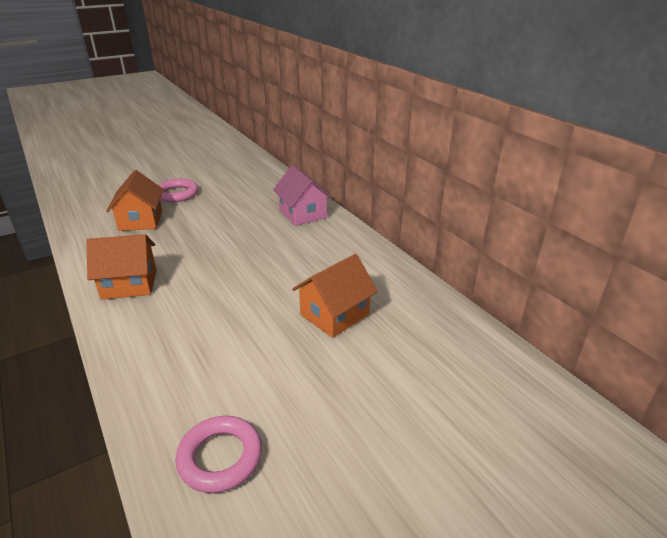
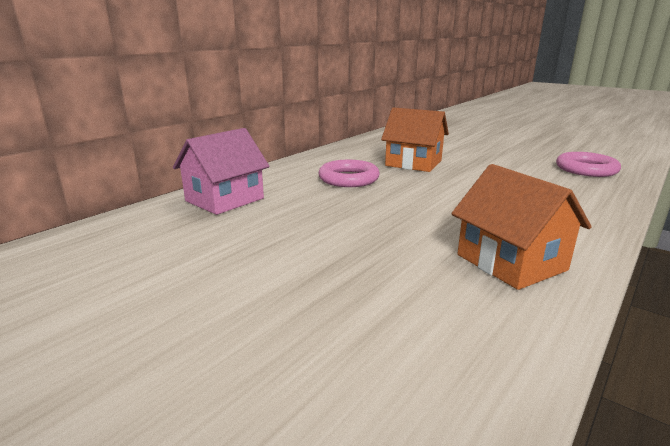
camera: 110 degrees left, 10 degrees down
orange house [106,170,163,231] -> none
pink ring [159,179,198,202] -> pink ring moved to [318,160,380,187]

